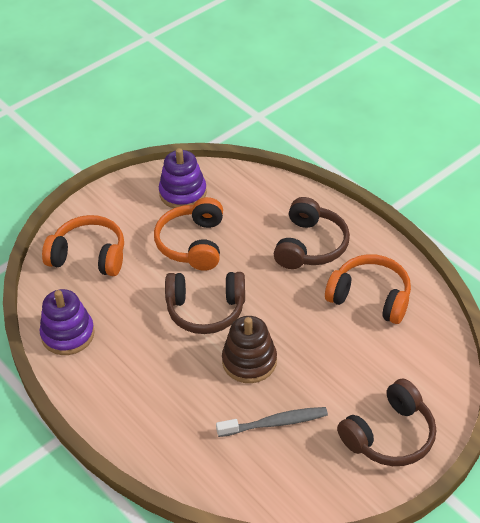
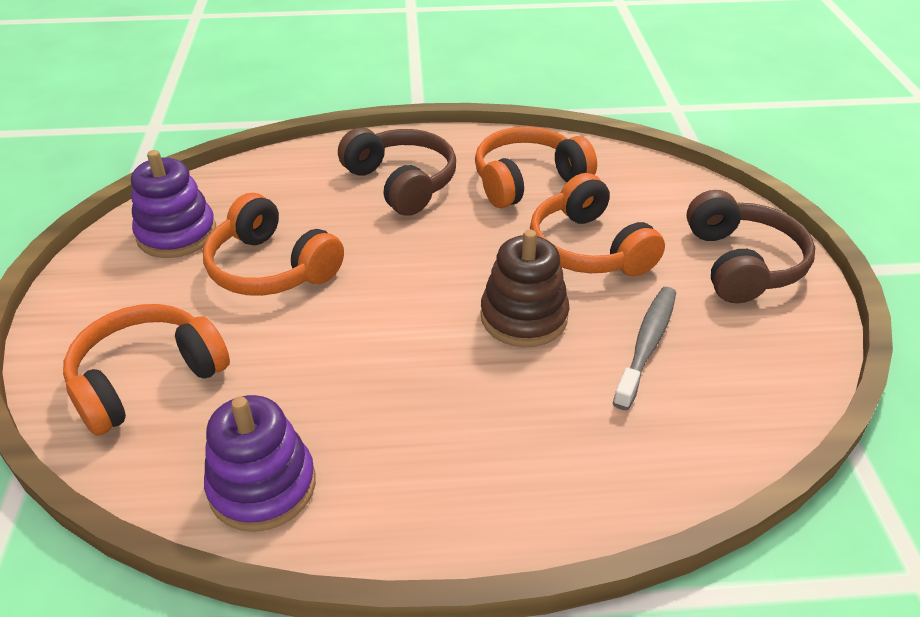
camera: 55 degrees left, 5 degrees down
brown headphones [165,272,245,334] -> none
none -> orange headphones [530,173,665,276]

